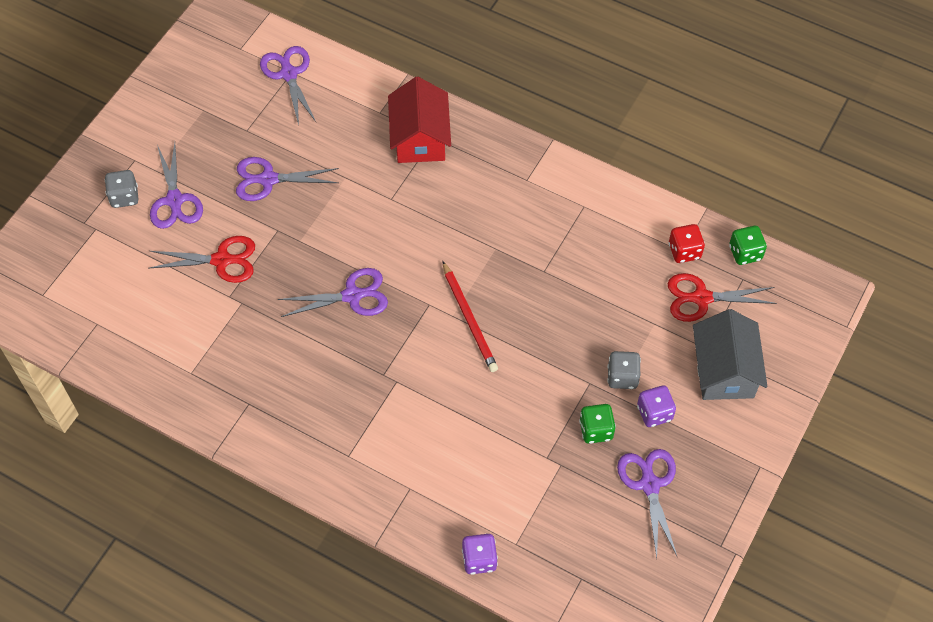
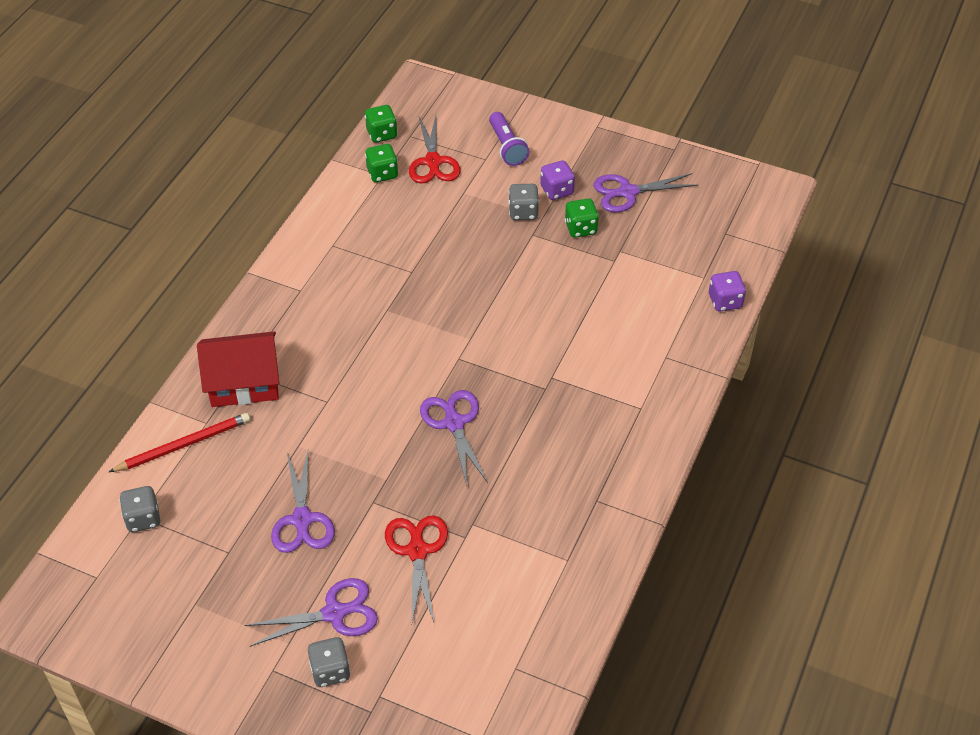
camera: 95 degrees left, 10 degrees down
purple scissors [260,46,316,126] -> grey dice [119,486,160,532]
red pencil [442,261,498,372] -> red pencil moved to [109,413,250,472]
red dice [669,224,705,263] -> green dice [365,144,398,182]
grey house [693,309,767,400] -> purple flashlight [489,112,529,166]

